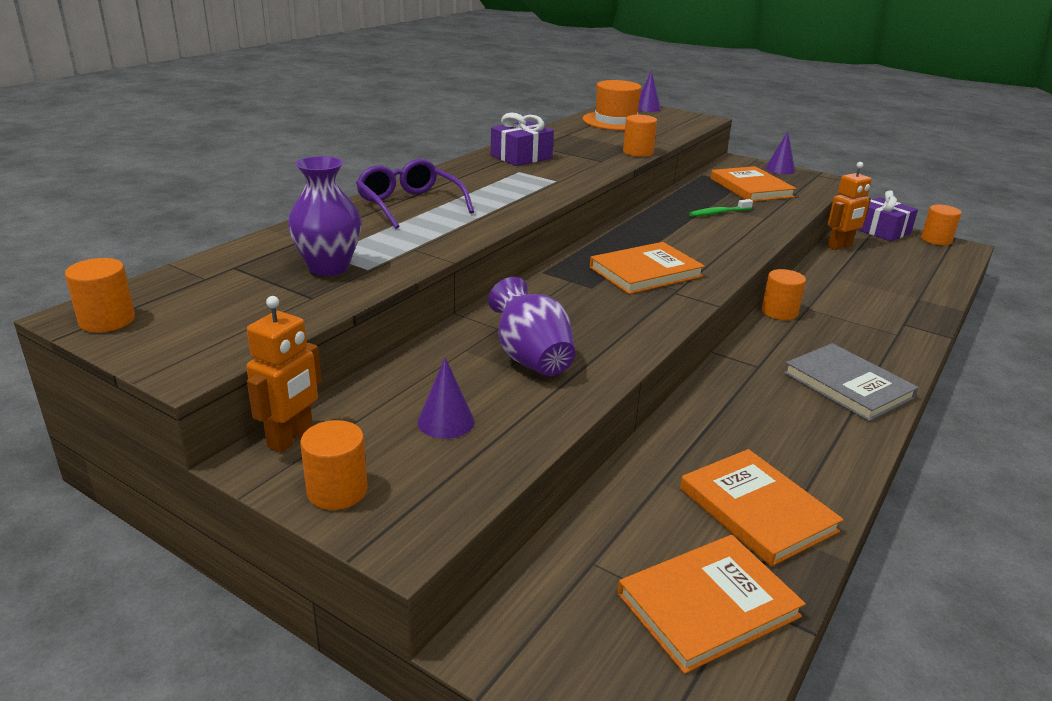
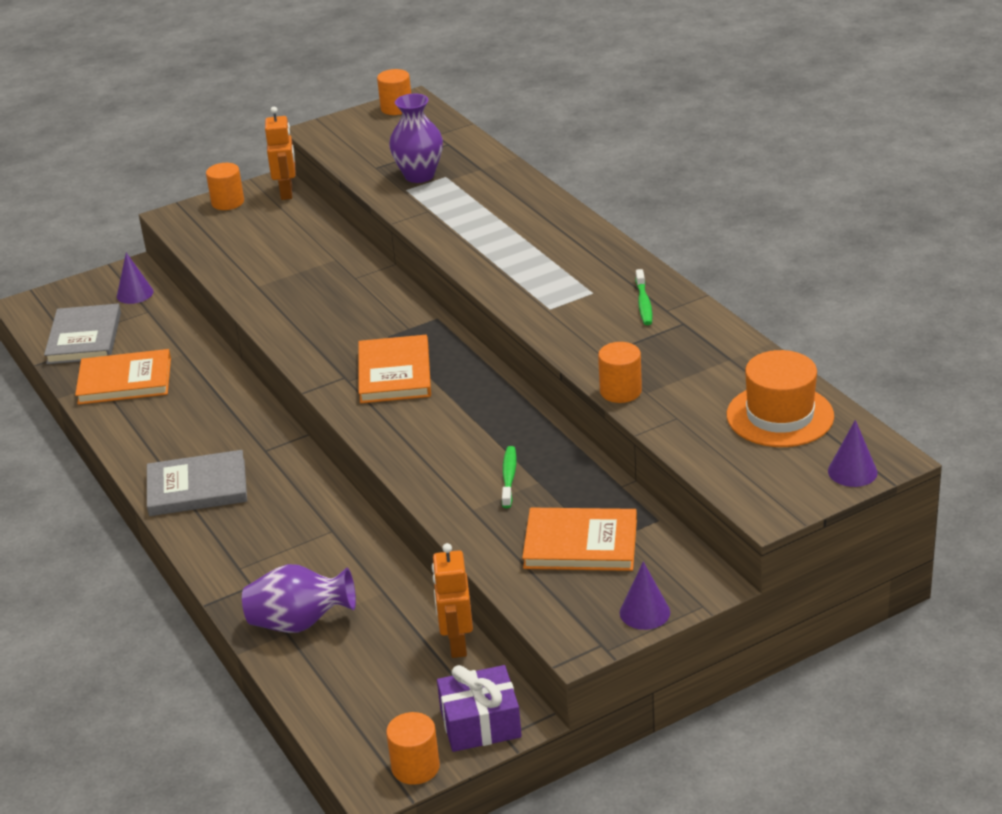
camera: 120 degrees right, 5 degrees up
orange robot [246,296,321,453] -> orange robot turned 150 degrees counterclockwise [265,107,295,200]
purple glasses [356,159,474,229] -> none
purple cone [417,357,475,439] -> purple cone moved to [117,253,154,304]
purple vase [488,277,575,376] -> purple vase moved to [242,564,356,633]
purple gift [491,113,554,166] -> green toothbrush [636,269,653,325]
orange book [618,535,806,674] -> grey book [44,304,121,364]
orange cylinder [762,269,806,320] -> none

